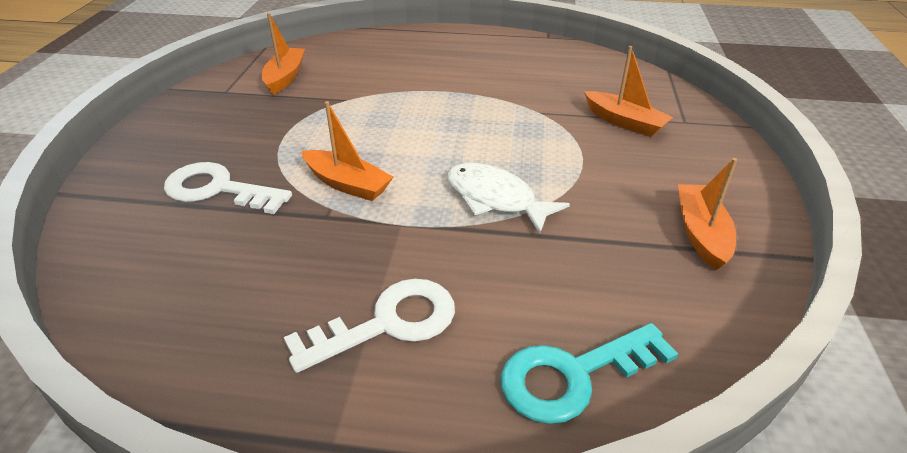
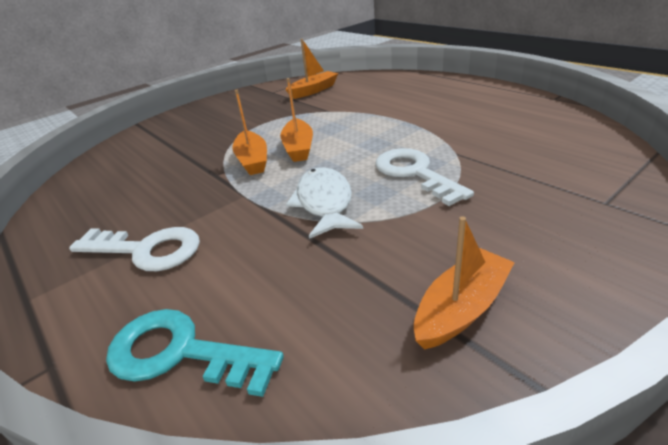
camera: 45 degrees right, 5 degrees down
white key [164,162,292,214] -> white key moved to [376,148,474,206]
orange boat [584,46,673,137] -> orange boat moved to [280,78,313,162]

